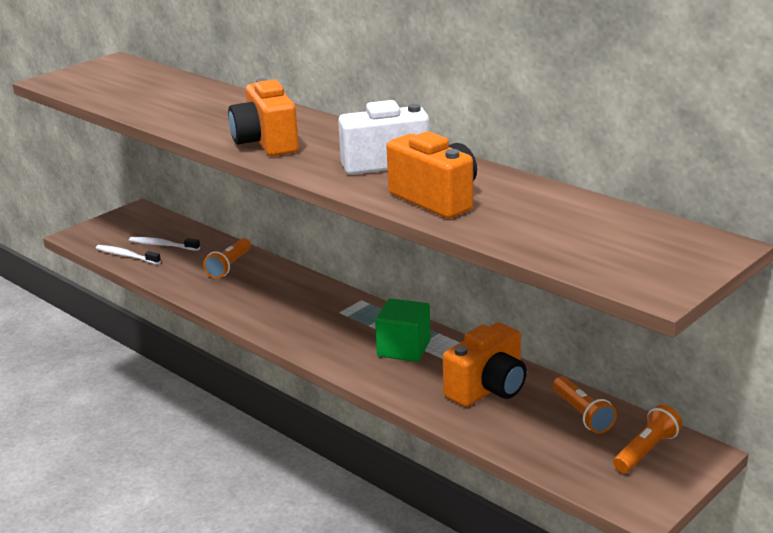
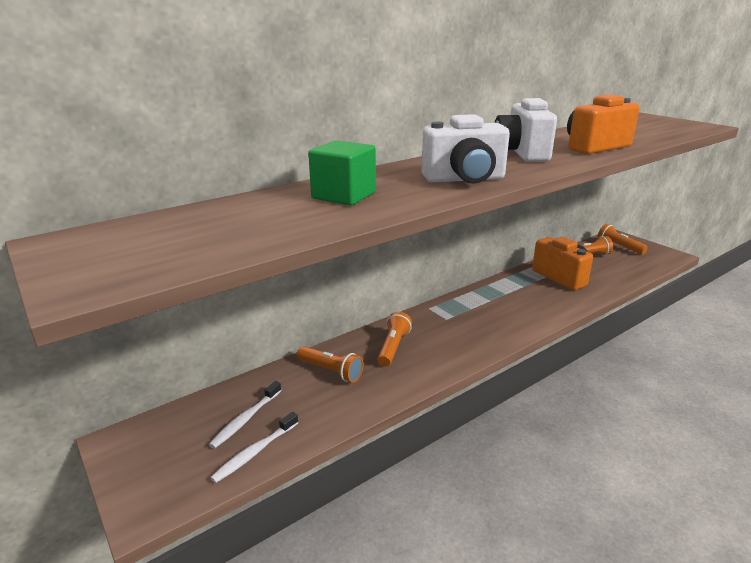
camera: 80 degrees left, 0 degrees up
orange camera [228,78,299,156] -> white camera [422,114,510,184]
green cube [375,299,431,362] -> green cube moved to [308,140,376,205]
none -> orange flashlight [377,311,412,367]

